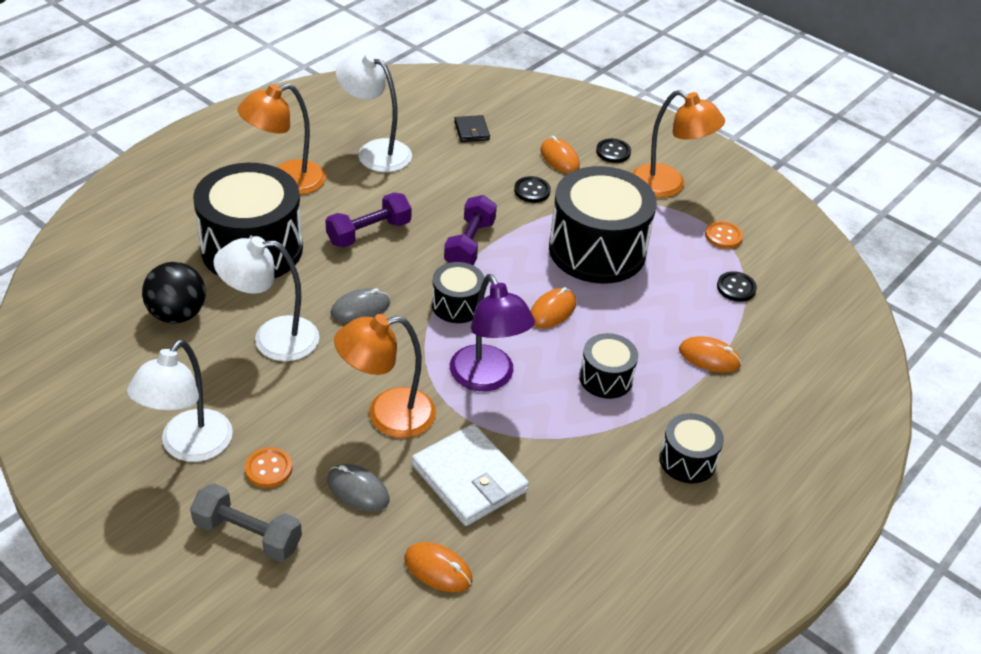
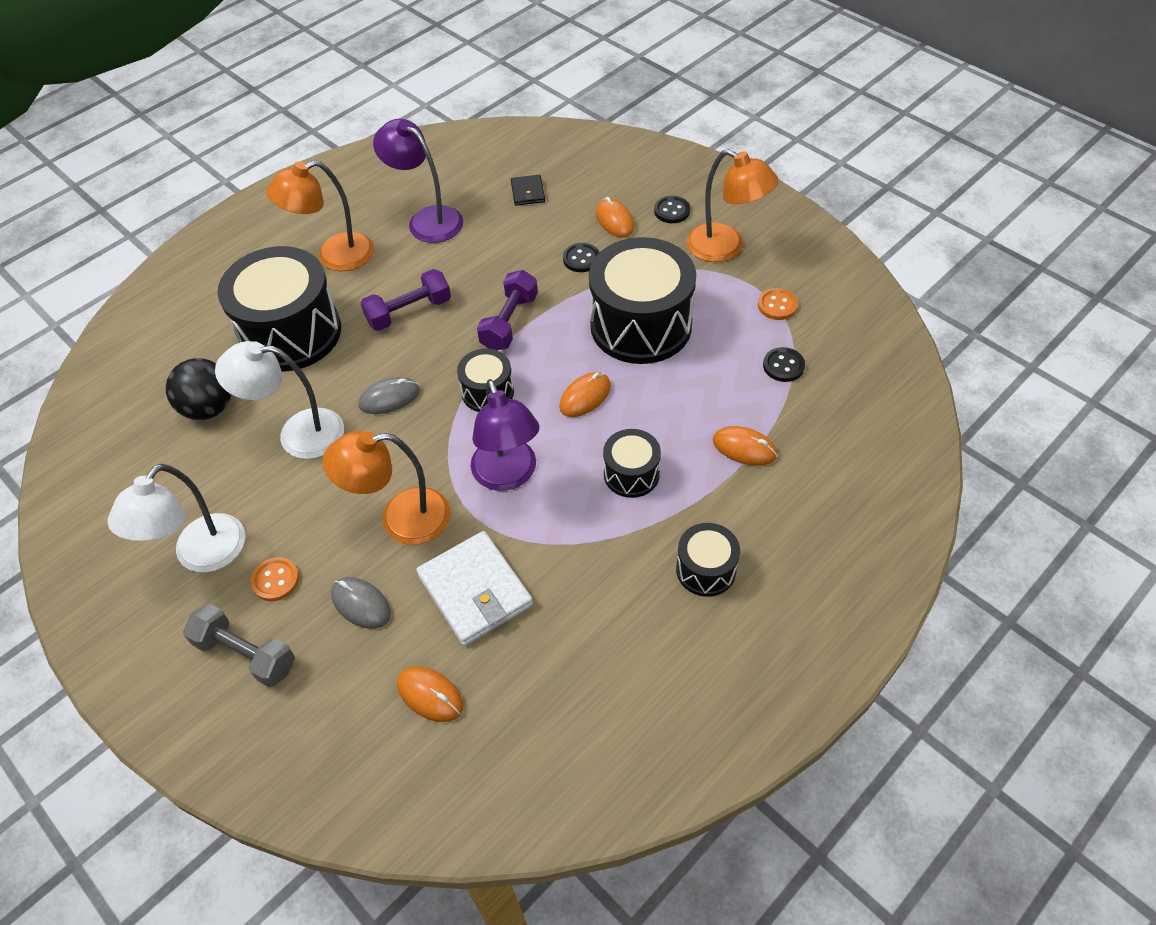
camera: 10 degrees right, 10 degrees up
white lamp [336,52,412,172] -> purple lamp [373,119,463,243]

